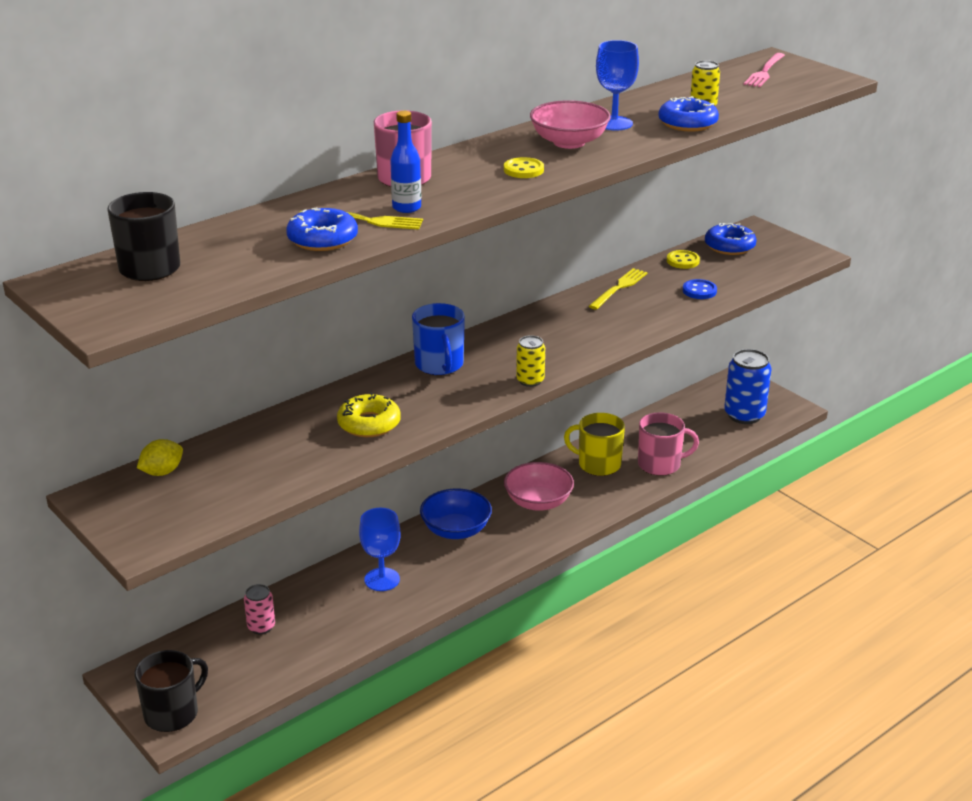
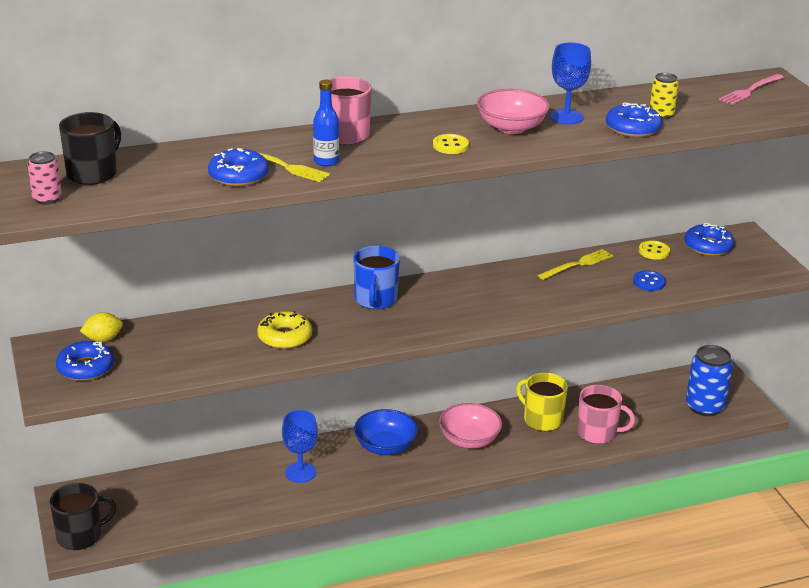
camera: 20 degrees right, 0 degrees up
pink can [244,584,275,634] -> pink can moved to [28,151,62,204]
yellow can [516,335,545,387] -> none
none -> blue donut [56,341,114,381]

